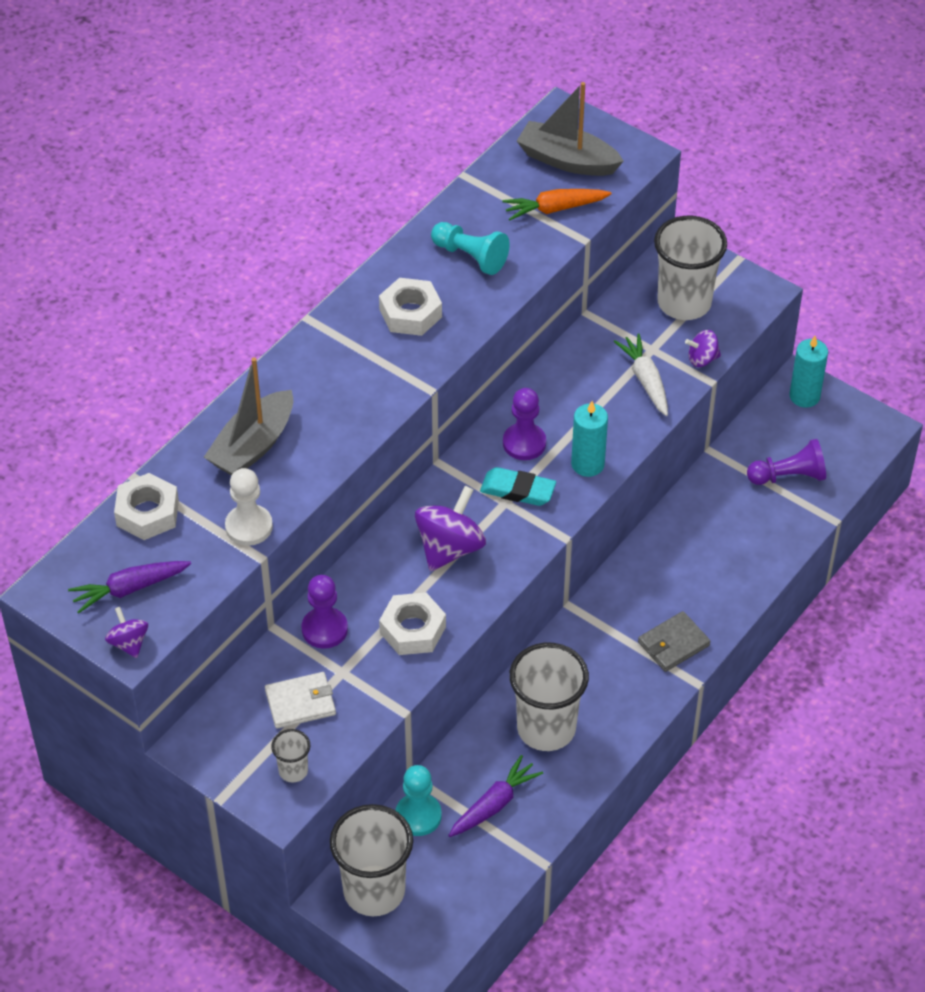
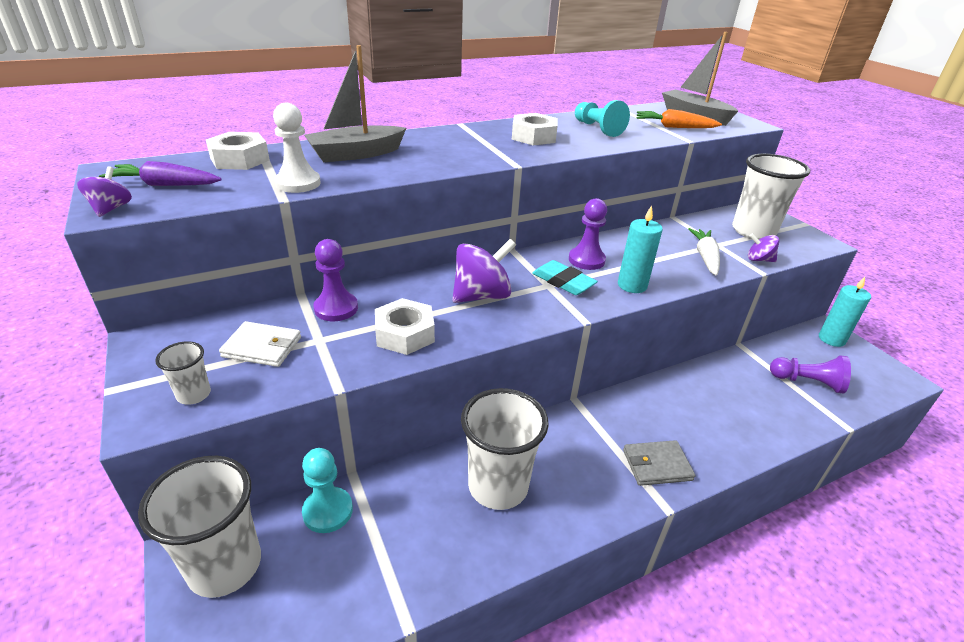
camera: 25 degrees right, 15 degrees down
purple carrot [448,755,543,837] -> none

